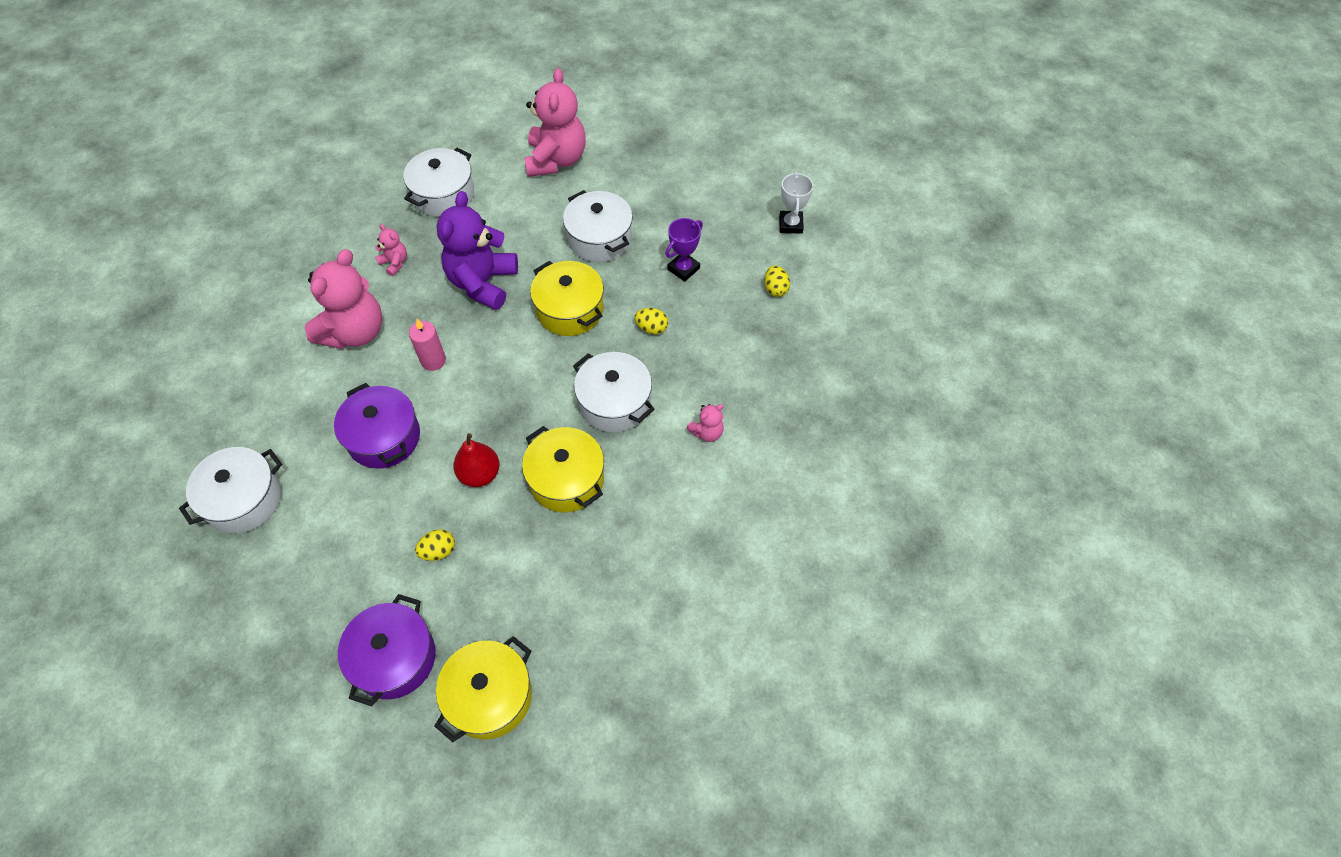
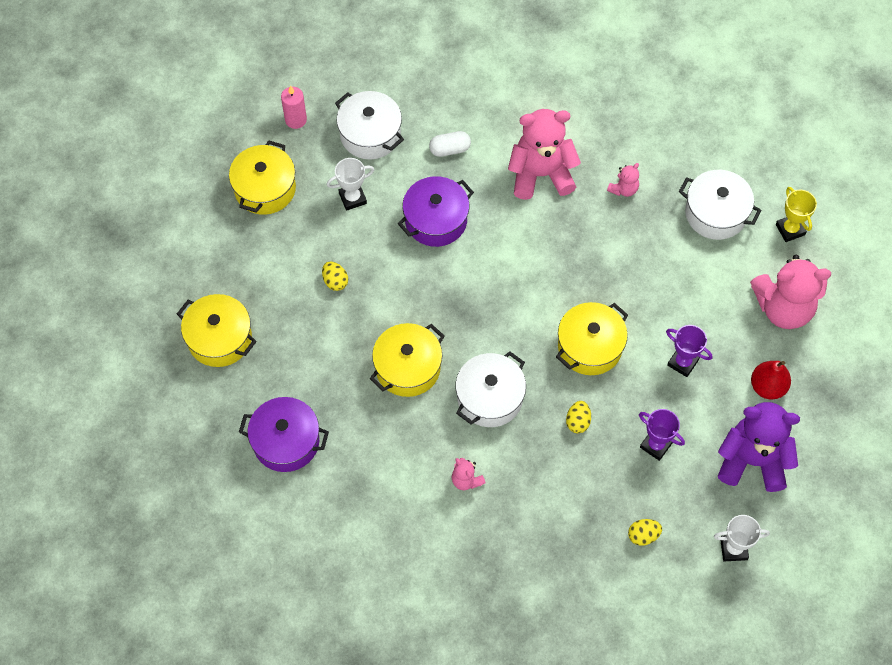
camera: 85 degrees right, 5 degrees up
pink teddy bear [305,249,382,349] -> pink teddy bear turned 150 degrees clockwise [508,109,581,200]
purple pot [338,594,436,706] -> purple pot moved to [239,397,329,472]
pink candle [409,319,446,371] -> pink candle moved to [281,85,307,129]
purple teddy bear [436,191,518,310] -> purple teddy bear moved to [718,402,800,492]
red pear [453,433,499,487] -> red pear moved to [751,361,791,400]
white pot [563,190,633,262] -> purple trophy [666,325,712,377]
none -> yellow pot [229,140,296,215]
none -> white trophy [327,158,374,211]
none -> white capsule [429,131,471,157]
none -> yellow trophy [776,187,817,242]

